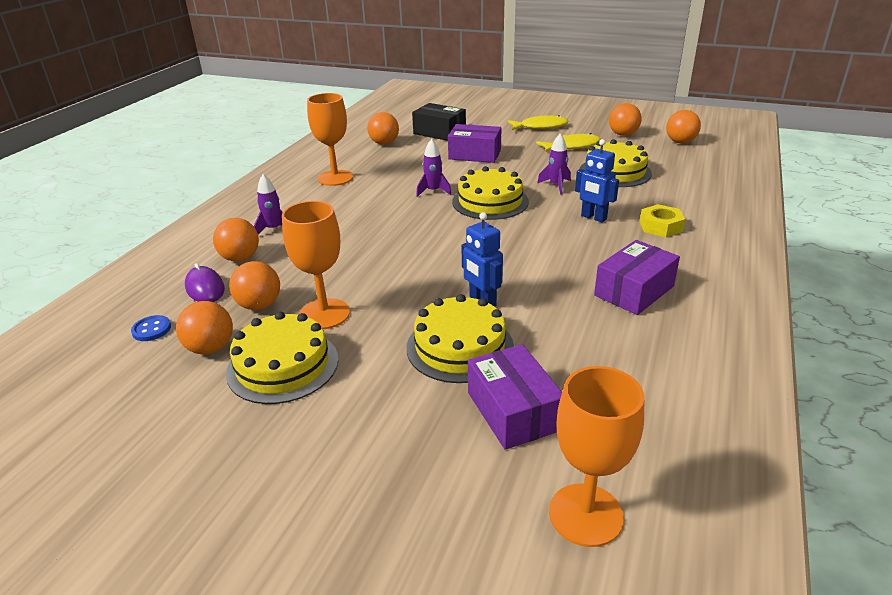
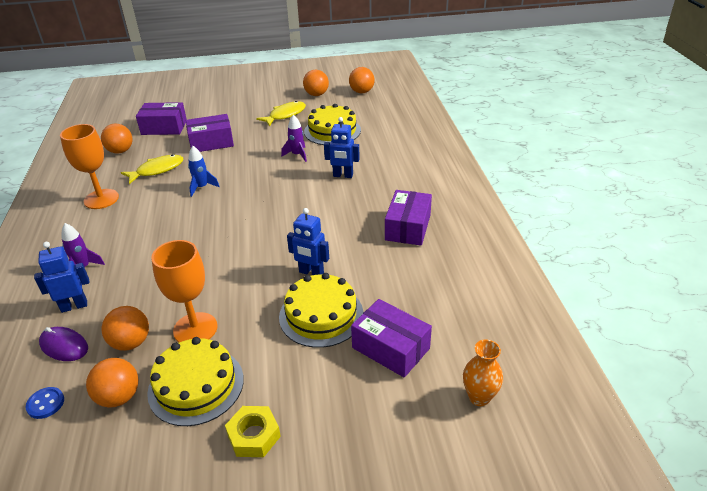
camera: 30 degrees left, 5 degrees up
orange ball [213,218,259,262] -> blue robot [34,242,89,313]
black box [412,103,466,141] -> purple box [136,102,187,135]
purple rocket [416,139,452,197] -> blue rocket [188,146,220,197]
yellow cake [452,166,529,220] -> none
yellow fish [508,115,568,130] -> yellow fish moved to [121,154,184,184]
orange goblet [549,366,645,547] -> orange vase [463,339,503,406]
yellow nut [640,204,685,237] -> yellow nut moved to [225,406,281,457]

